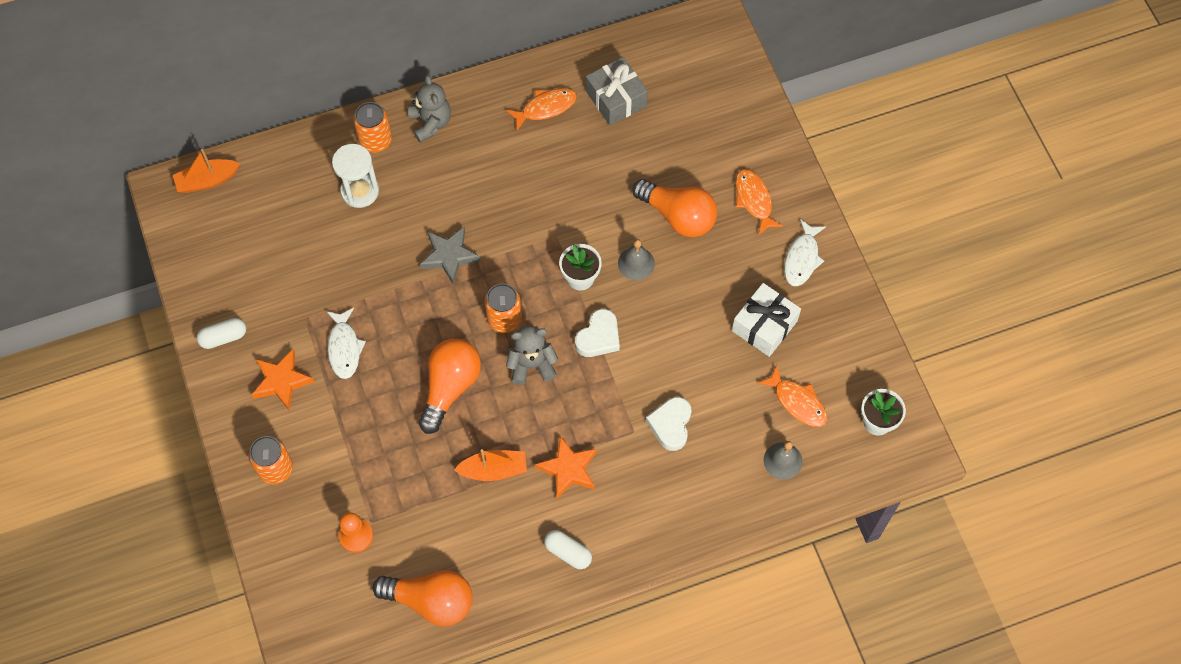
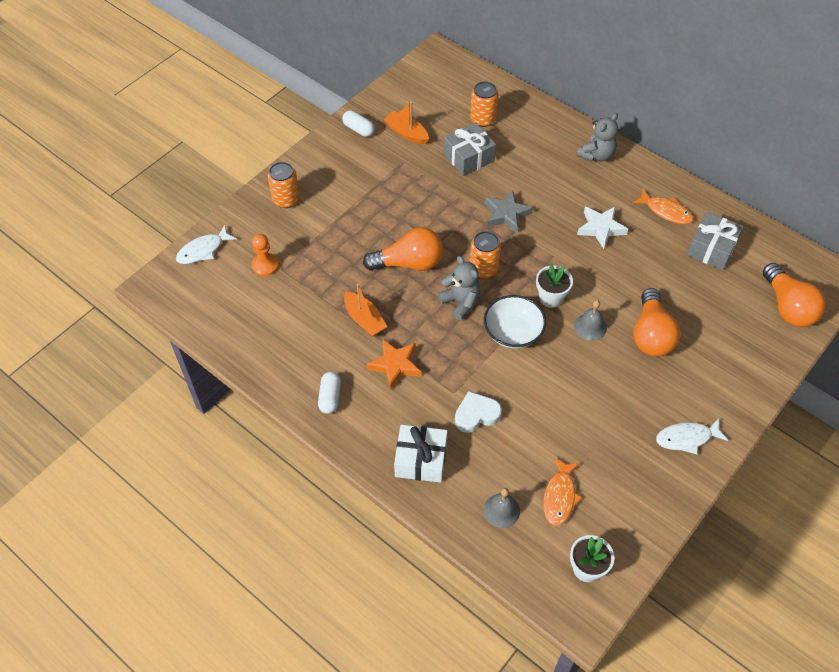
camera: 60 degrees right, 10 degrees down
orange boat [173,149,240,193] -> orange boat moved to [384,102,429,145]
orange star [252,349,314,410] -> none
white fish [326,308,366,379] -> white fish moved to [176,225,237,264]
white hourglass [332,144,379,208] -> none
orange can [353,102,392,152] -> orange can moved to [470,81,498,127]
orange light bulb [373,570,472,627] -> orange light bulb moved to [763,263,826,327]
white heart [575,309,620,357] -> white bowl [484,295,546,349]
white gift [732,283,801,357] -> white gift moved to [394,425,448,483]
orange fish [735,169,783,235] -> none
none -> grey gift [444,123,496,176]
none -> white star [577,206,628,249]

